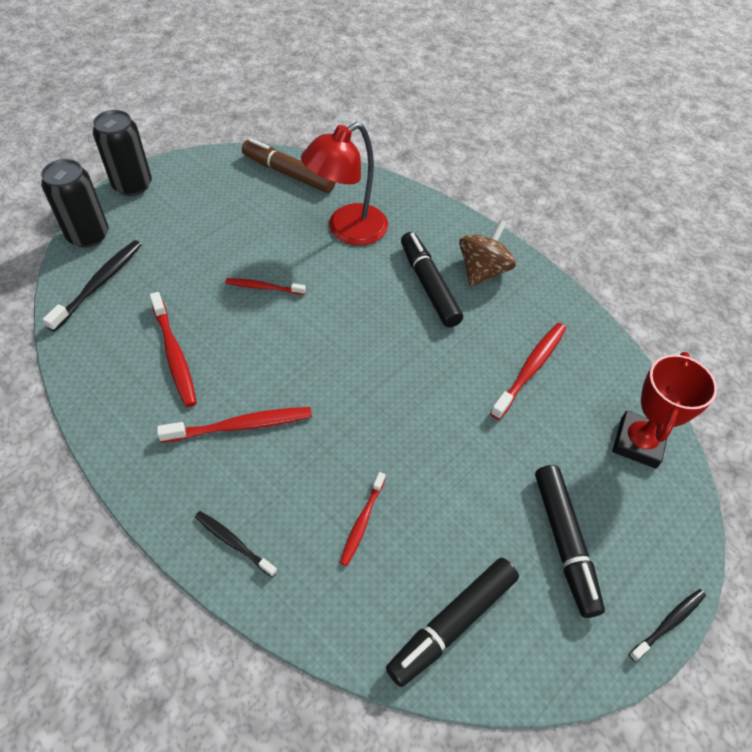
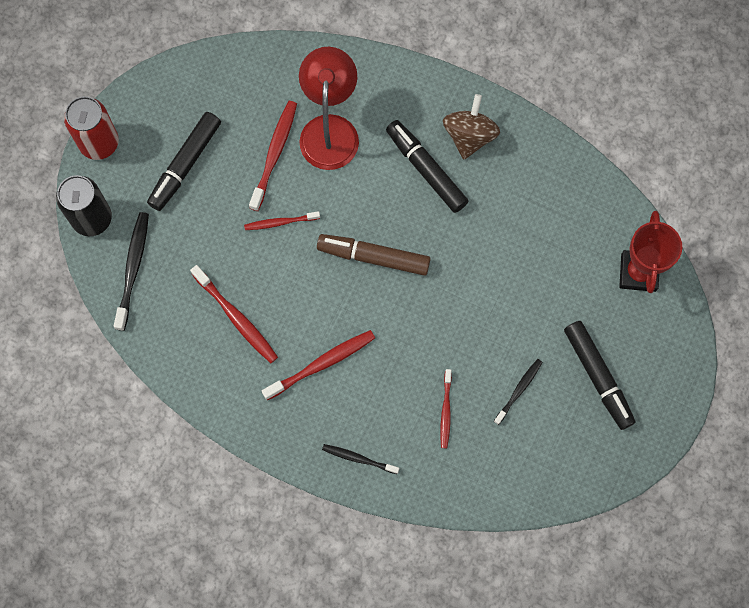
camera: 15 degrees left, 20 degrees up
black can [93,110,152,196] -> red can [64,96,119,160]
brown marker [242,139,336,193] -> brown marker moved to [317,234,431,276]
red lamp [301,122,388,245] -> red lamp turned 150 degrees clockwise [299,47,359,170]
black marker [386,558,519,687] -> black marker moved to [147,112,221,211]
red toothbrush [490,323,566,420] -> red toothbrush moved to [249,101,297,211]
black toothbrush [629,589,706,661] -> black toothbrush moved to [494,359,542,425]

